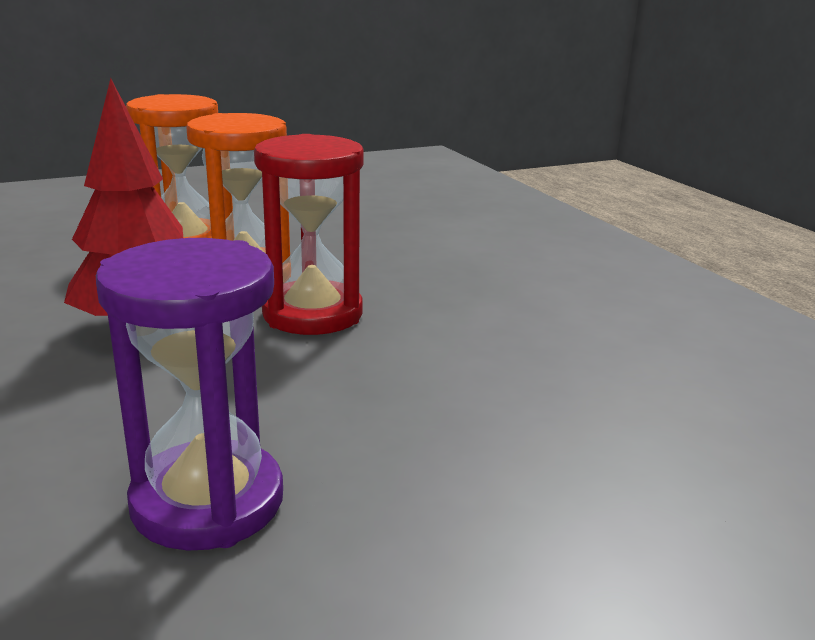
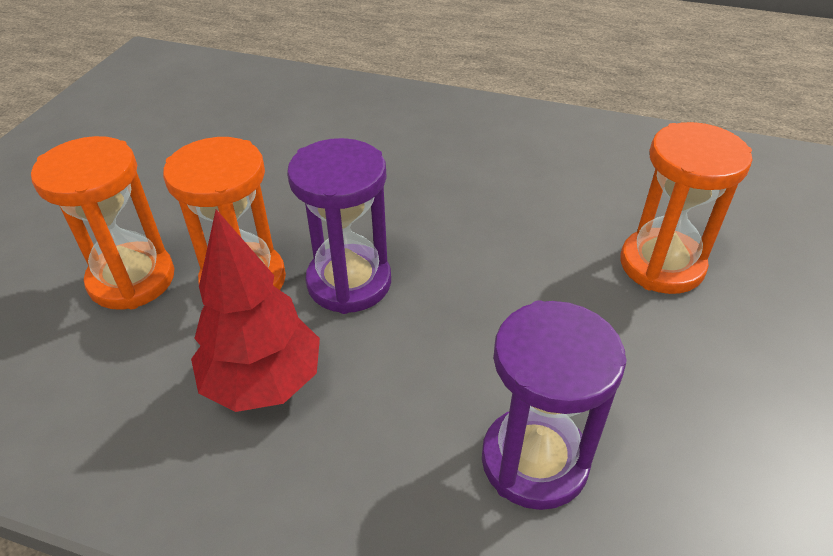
camera: 45 degrees left, 20 degrees up
red hourglass [254,134,364,335] -> purple hourglass [287,138,391,314]
none -> orange hourglass [620,122,752,294]

